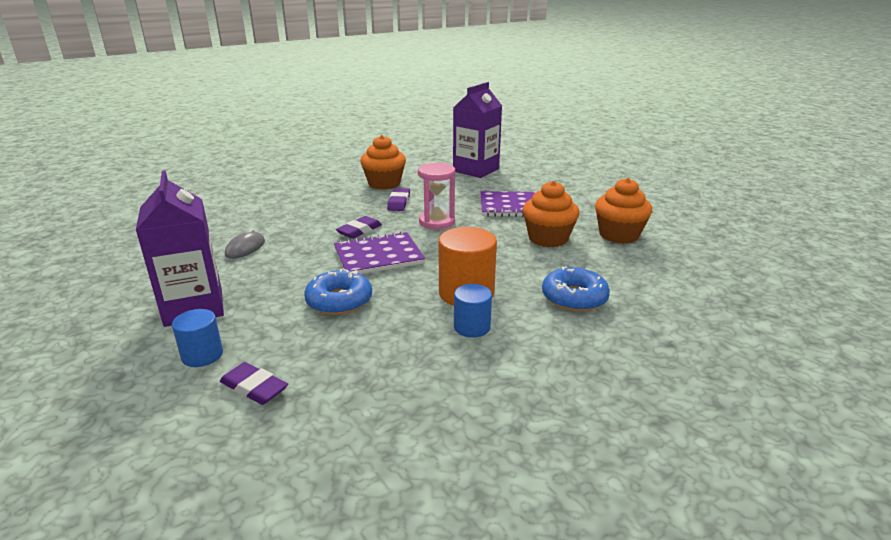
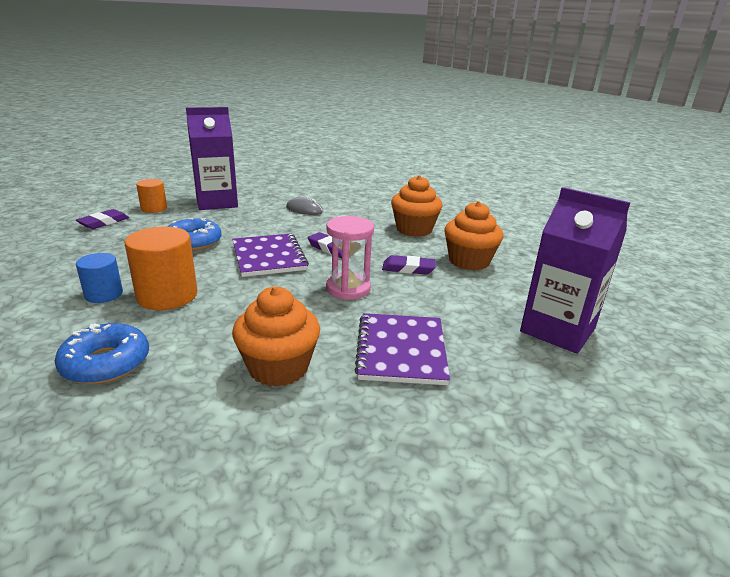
camera: 90 degrees right, 0 degrees up
blue cylinder [172,309,223,367] -> orange cylinder [136,179,167,213]
orange cupcake [595,178,652,244] -> orange cupcake moved to [391,175,443,237]

